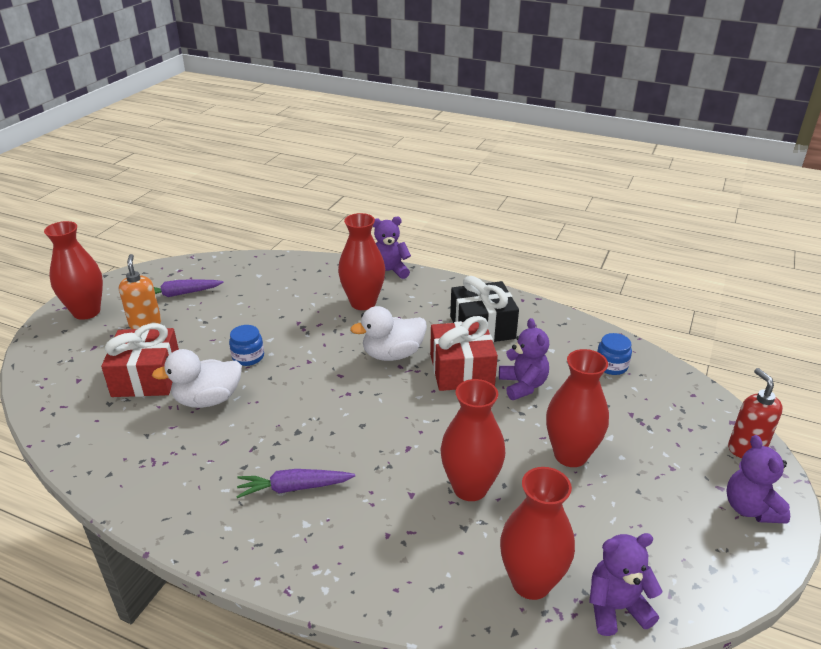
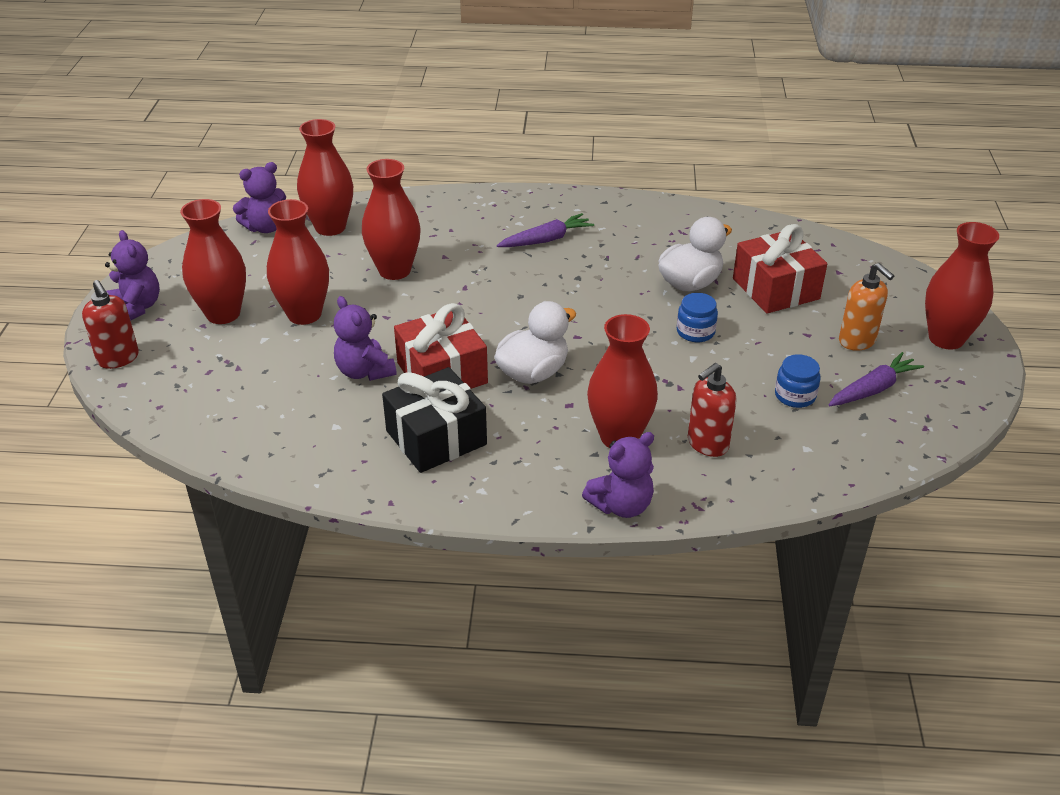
camera: 160 degrees right, 5 degrees up
blue jar [597,333,632,375] -> blue jar moved to [775,354,820,408]
none -> red vase [180,199,246,324]
none -> red soap dispenser [688,363,737,457]

